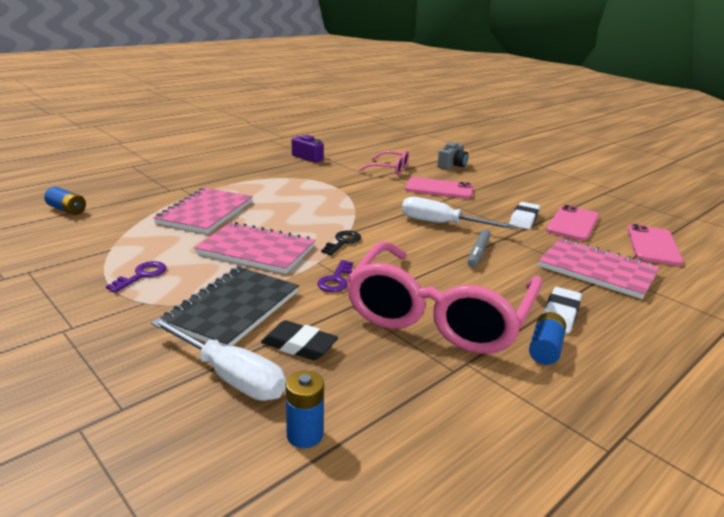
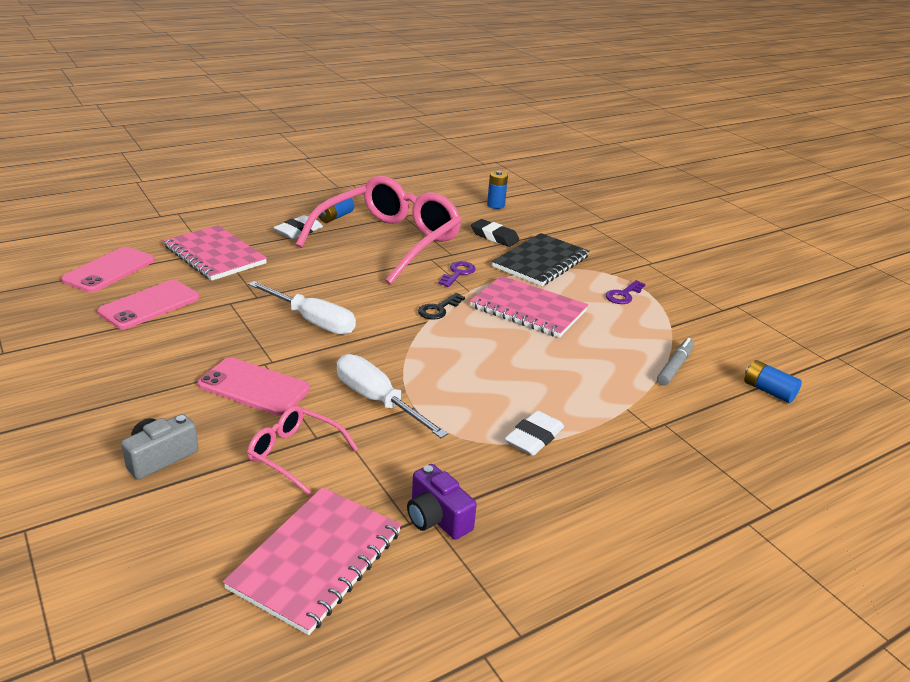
camera: 170 degrees left, 5 degrees up
white screwdriver [151,318,286,401] -> white screwdriver moved to [337,354,448,438]
pink notebook [154,188,253,234] -> pink notebook moved to [223,487,401,635]
grey marker [468,229,491,268] -> grey marker moved to [657,338,694,385]
white eraser [509,202,540,229] -> white eraser moved to [505,411,564,456]

